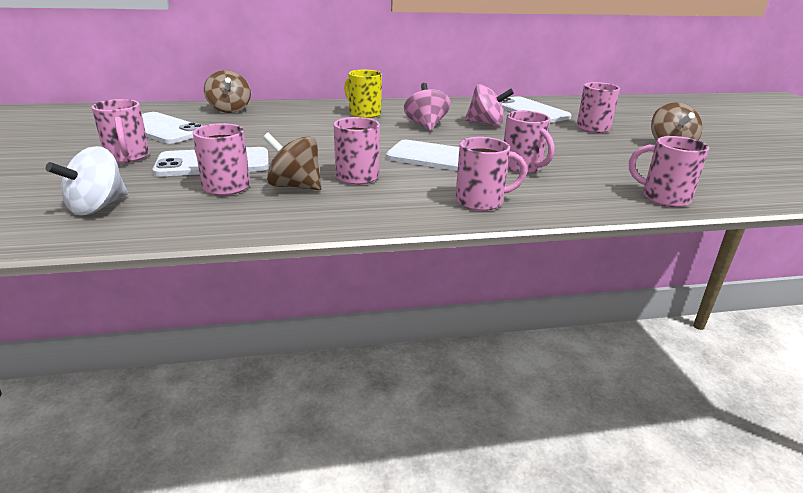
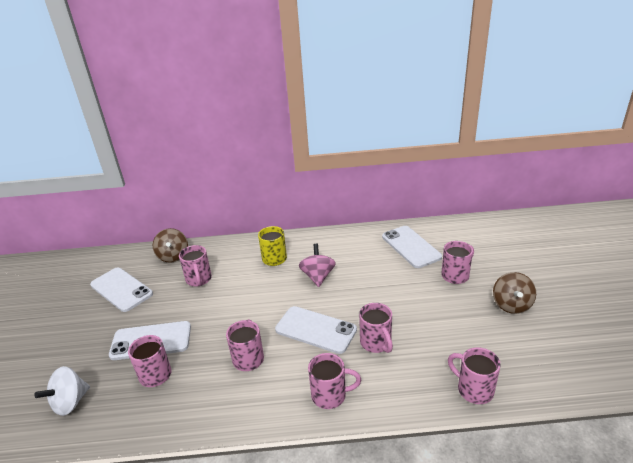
camera: 10 degrees right, 5 degrees up
pink mug [91,99,149,163] -> pink mug moved to [179,245,212,287]
brown spinning top [263,133,322,190] -> none
pink spinning top [465,84,514,126] -> none

